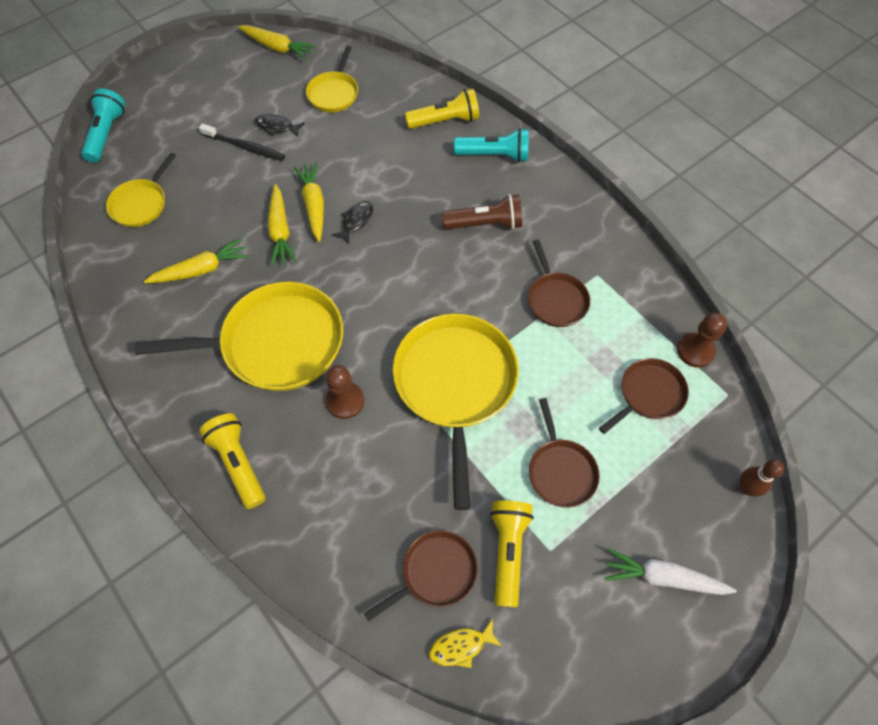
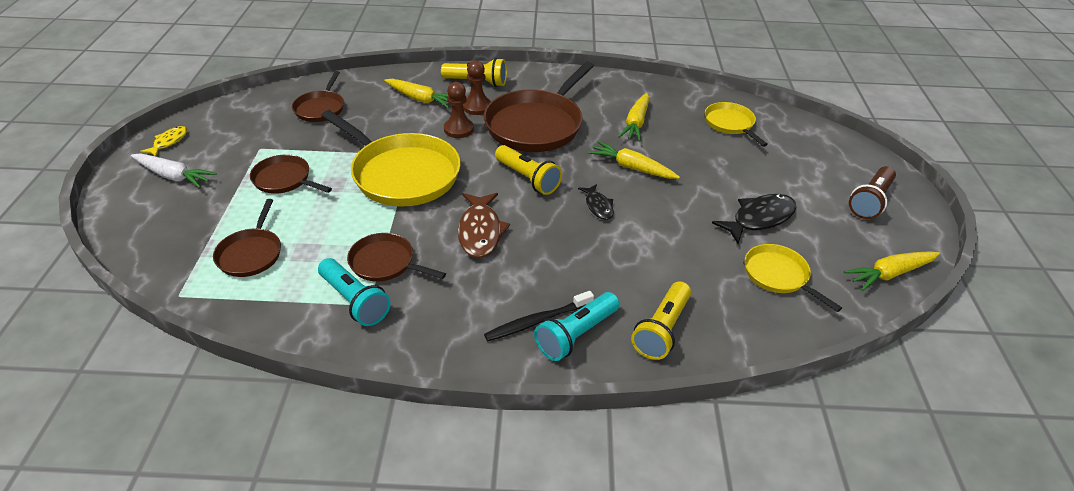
camera: 130 degrees right, 20 degrees down
turquoise flashlight [81,89,125,163] -> turquoise flashlight moved to [318,258,391,326]
yellow pan [135,282,343,391] -> brown pan [484,62,594,152]
black toothbrush [199,124,285,161] -> black toothbrush moved to [484,291,594,341]
black fish [254,114,305,137] -> black fish [712,194,797,244], size x1.71
yellow carrot [293,162,324,242] -> yellow carrot moved to [384,79,449,109]
yellow fish [429,619,502,668] -> yellow fish moved to [140,126,187,156]
brown flashlight [442,194,522,230] -> brown flashlight moved to [849,166,896,219]
yellow flashlight [490,500,534,608] -> yellow flashlight moved to [495,145,562,195]
white carrot [604,548,737,595] -> white carrot turned 60 degrees clockwise [131,153,217,188]
brown pawn [677,313,727,368] -> brown pawn moved to [463,60,491,115]
brown bowling pin [739,459,784,497] -> none
none -> brown fish [458,193,510,258]

